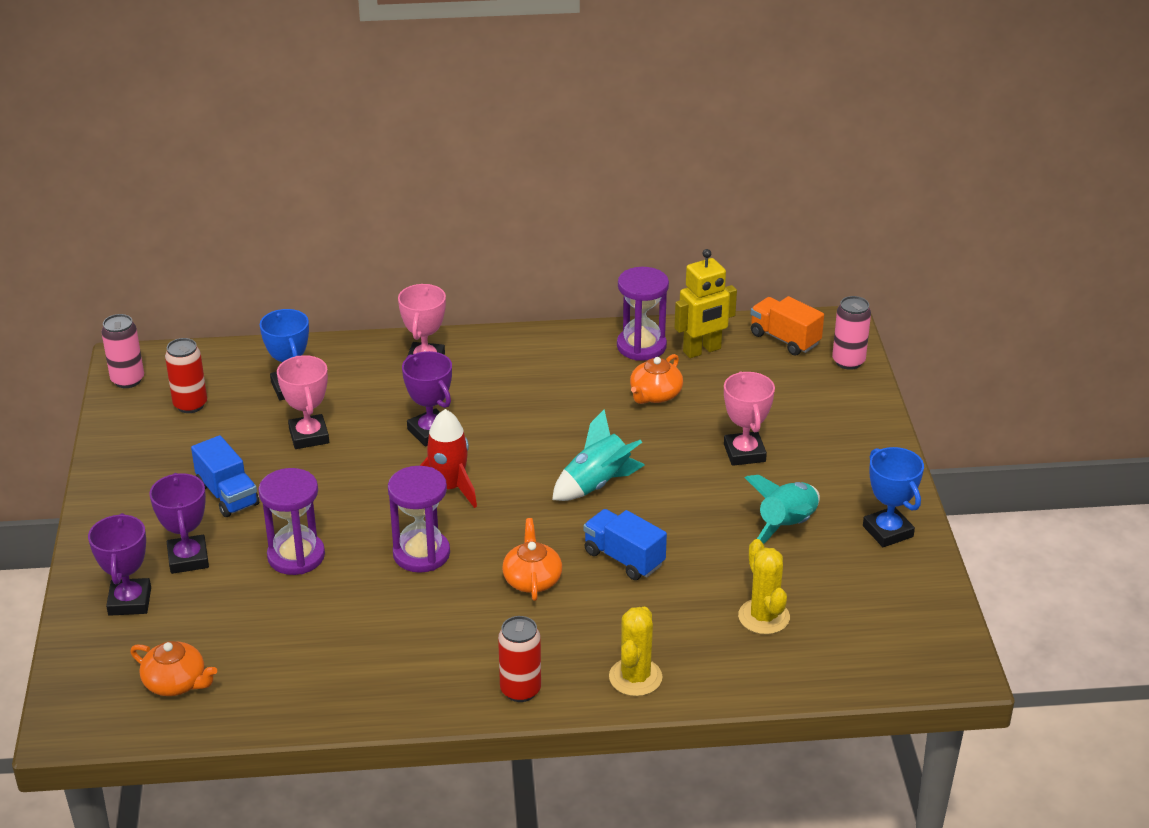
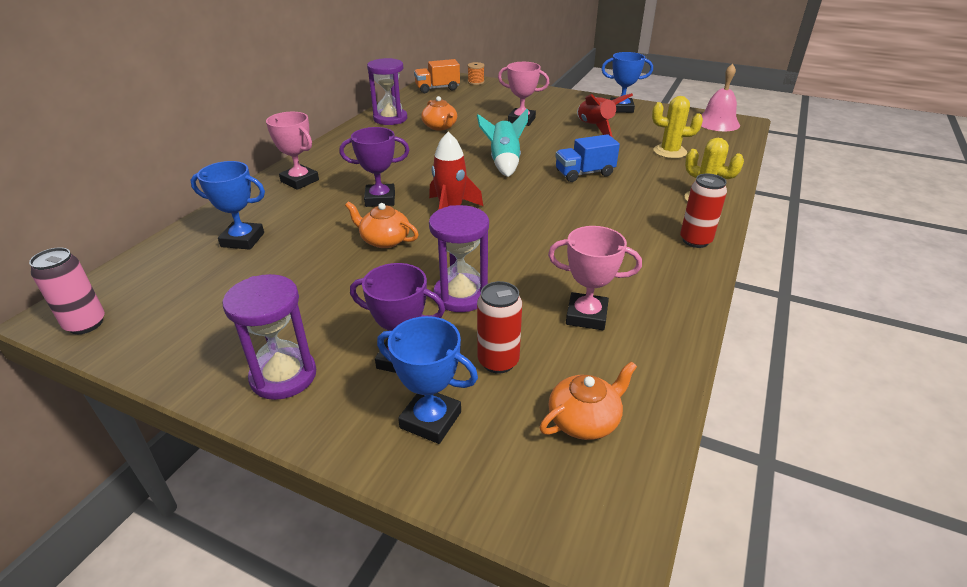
camera: 60 degrees left, 0 degrees up
purple trophy [88,513,151,616] -> blue trophy [377,316,478,444]
red can [165,338,207,413] -> red can moved to [477,281,522,374]
blue truck [191,435,259,517] -> none
pink trophy [277,355,329,449] -> pink trophy moved to [548,226,642,330]
purple hourglass [388,466,450,573] -> purple hourglass moved to [222,274,316,400]
orange teapot [502,518,562,601] -> orange teapot moved to [345,201,419,248]
yellow robot [674,249,737,358] -> none
turquoise rocket [745,475,820,544] -> red rocket [577,93,633,137]
pink can [832,296,871,370] -> orange spool [467,62,484,85]
none -> pink bell [701,64,740,131]

